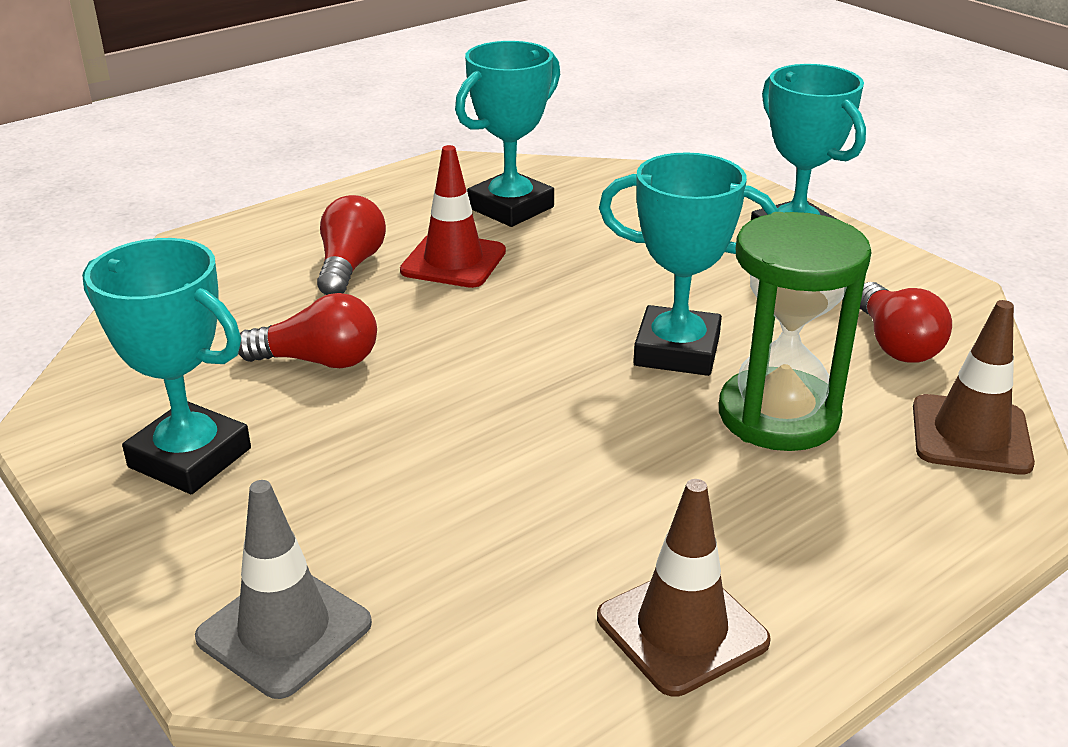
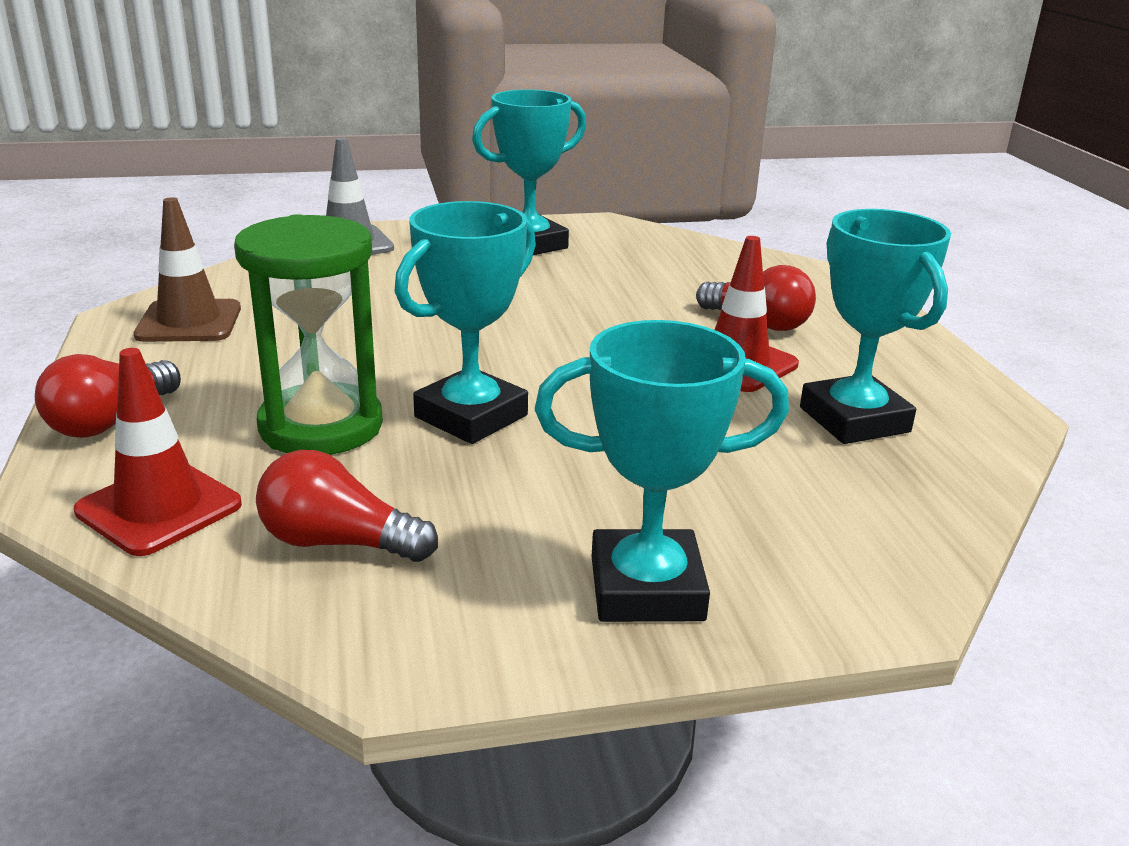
camera: 115 degrees right, 5 degrees down
red light bulb [238,293,377,368] -> red light bulb moved to [35,354,181,438]
brown traffic cone [913,300,1035,475] -> red traffic cone [74,348,242,556]

